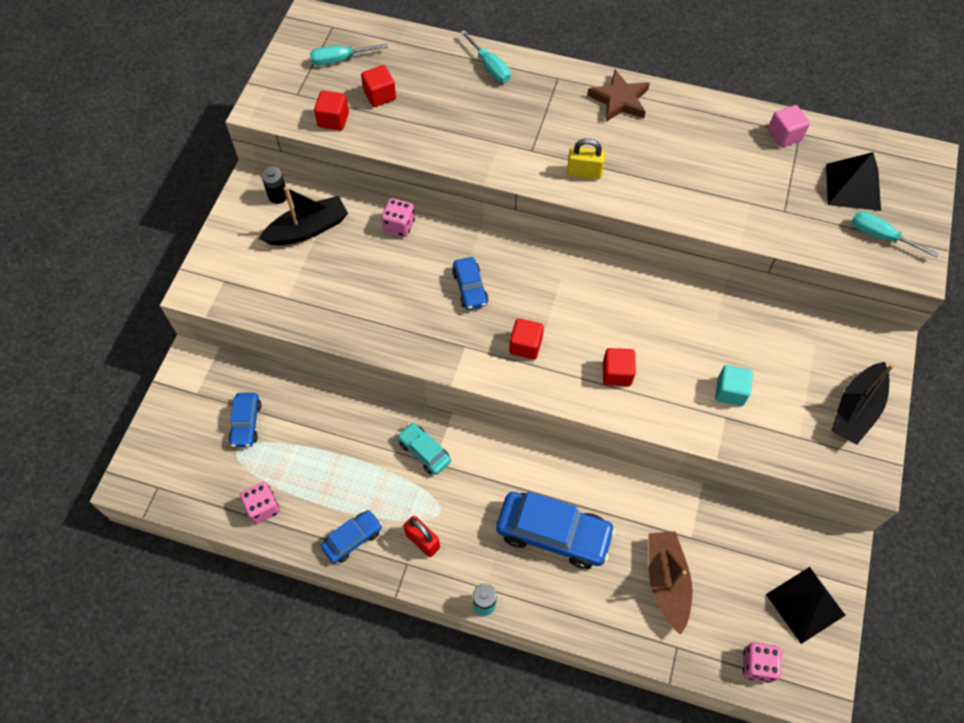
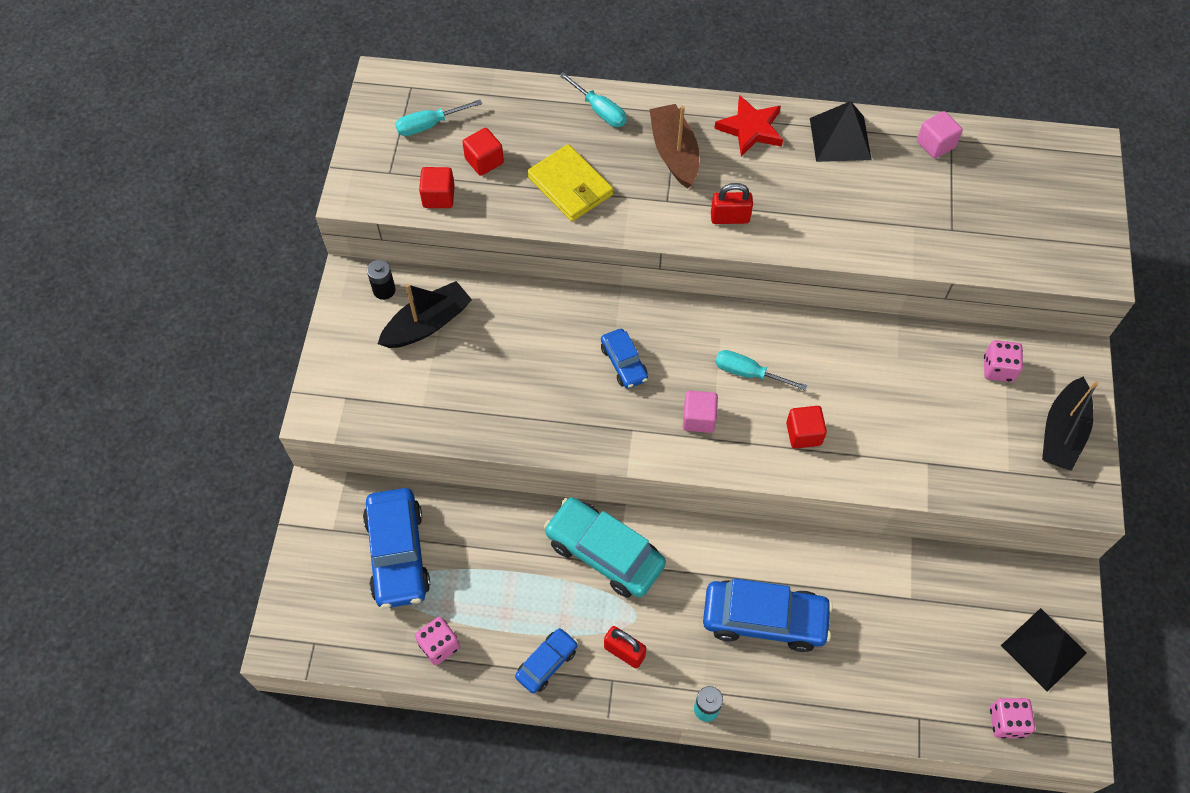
camera: 10 degrees left, 0 degrees up
blue car [228,393,261,447] -> blue car [363,488,430,609], size x1.85
pink dice [381,198,415,237] -> pink dice moved to [984,340,1023,382]
turquoise car [397,422,451,475] -> turquoise car [544,497,666,598], size x1.85
red cube [509,318,544,360] -> pink cube [683,391,718,433]
yellow padlock [567,138,605,179] -> red padlock [711,183,753,224]
brown star [587,70,650,122] -> red star [714,95,783,156]
brown boat [648,531,693,635] -> brown boat moved to [649,104,699,189]
turquoise cube [715,365,753,406] -> none
black pyramid [826,152,881,211] -> black pyramid moved to [810,101,872,162]
turquoise screwdriver [852,211,939,258] -> turquoise screwdriver moved to [715,350,807,391]
none -> yellow wallet [527,144,613,222]

